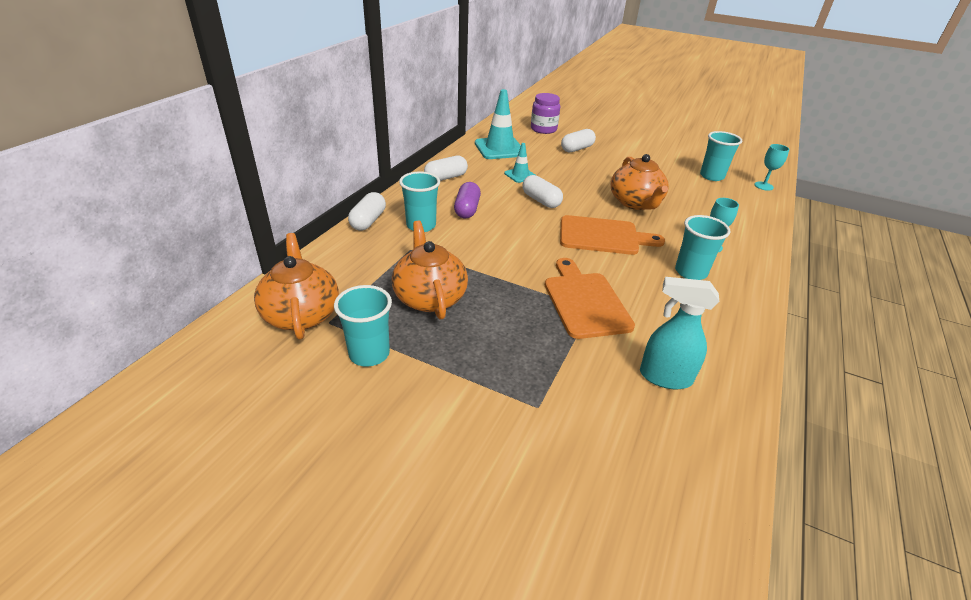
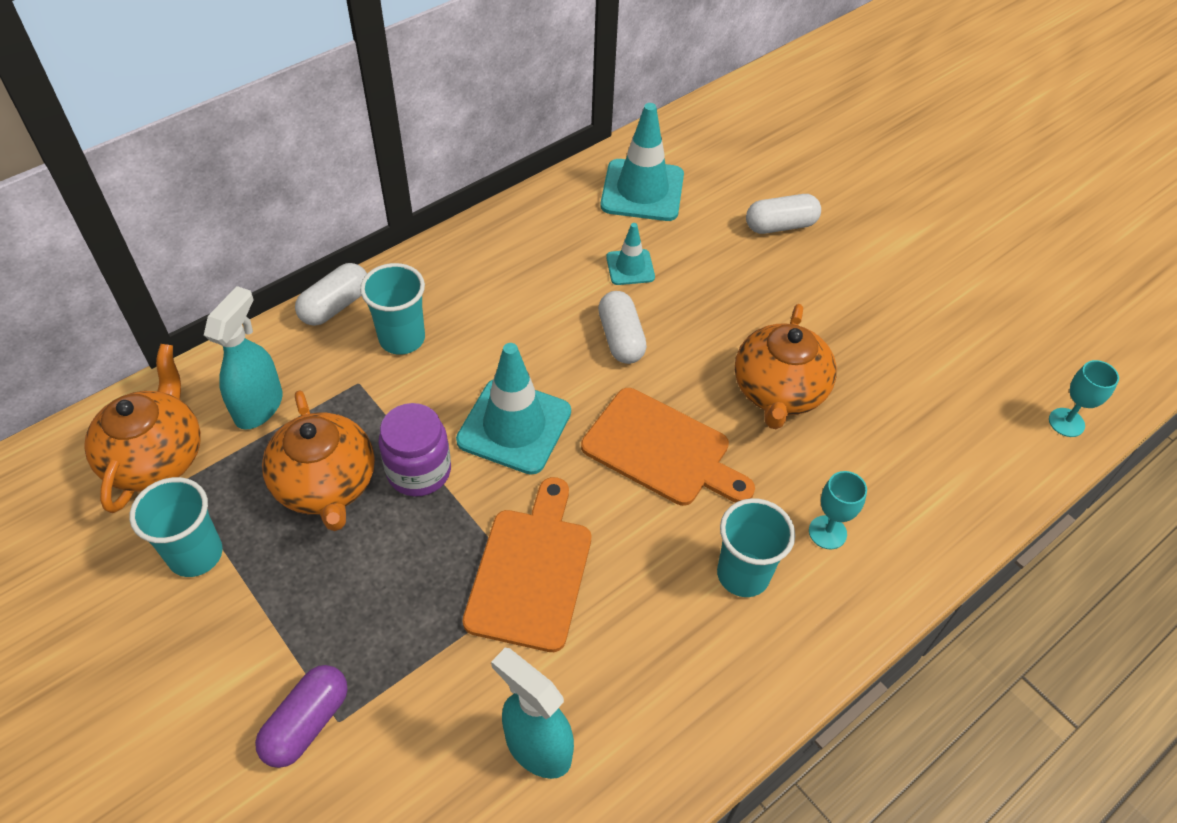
camera: 25 degrees right, 15 degrees up
orange teapot [392,220,468,319] -> orange teapot turned 150 degrees clockwise [262,390,375,531]
white capsule [424,156,468,181] -> none
purple capsule [454,182,481,218] -> purple capsule moved to [255,665,348,768]
purple jar [531,93,560,134] -> purple jar moved to [379,403,451,497]
turquoise cup [700,131,742,181] -> none
none -> turquoise spray bottle [204,286,283,430]
none -> turquoise traffic cone [456,343,571,475]

